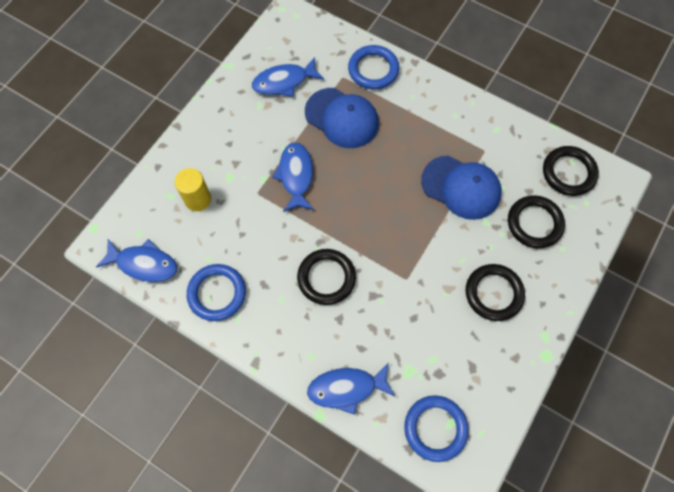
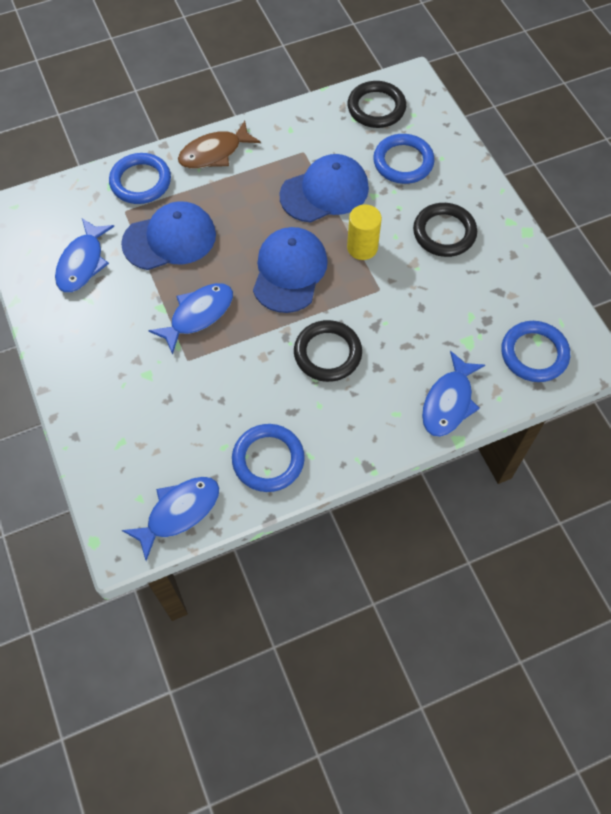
camera: 55 degrees left, 5 degrees down
yellow cylinder [175,168,211,211] -> yellow cylinder moved to [347,204,382,260]
blue fish [272,142,314,212] -> blue fish turned 105 degrees clockwise [148,283,233,355]
black ring [508,195,565,248] -> blue ring [373,134,435,184]
none -> brown fish [178,121,261,169]
none -> blue cap [253,227,328,313]

